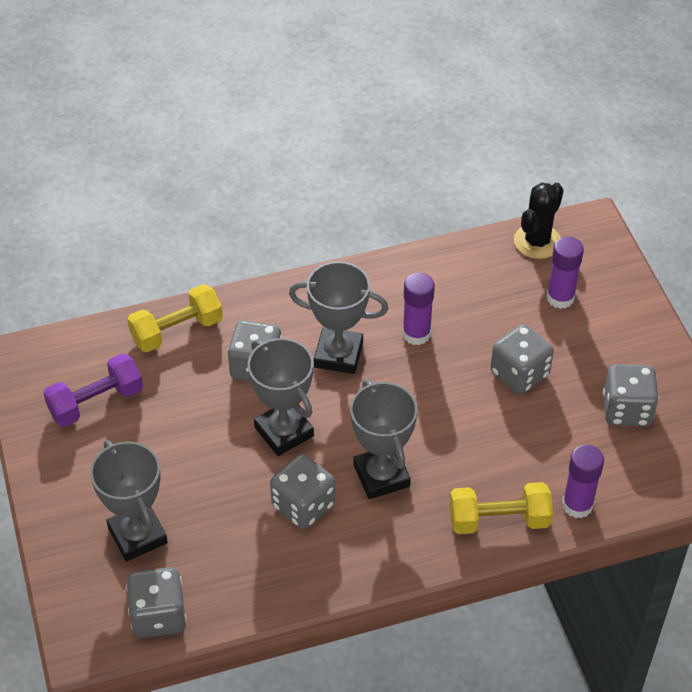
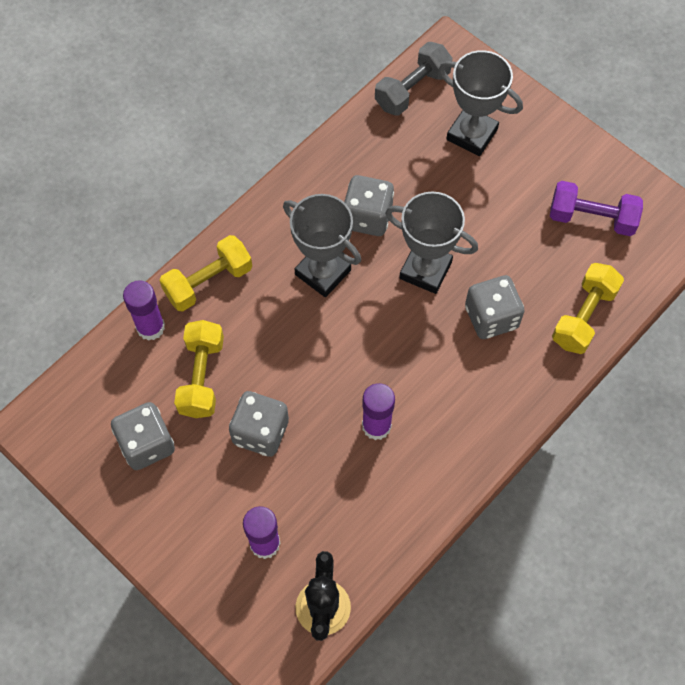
camera: 150 degrees right, 15 degrees up
purple dumbbell [43,353,143,427] -> purple dumbbell turned 75 degrees clockwise [550,181,643,236]
grey dice [126,567,186,638] -> grey dumbbell [375,42,453,115]
grey trophy [289,261,388,374] -> none
none -> yellow dumbbell [174,320,224,418]

